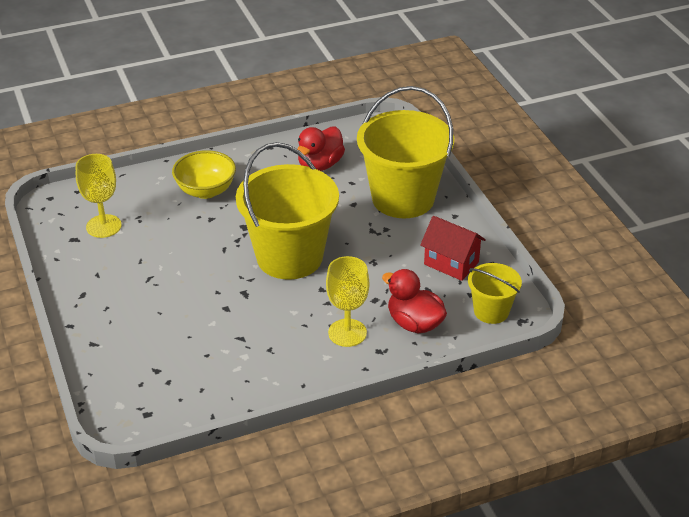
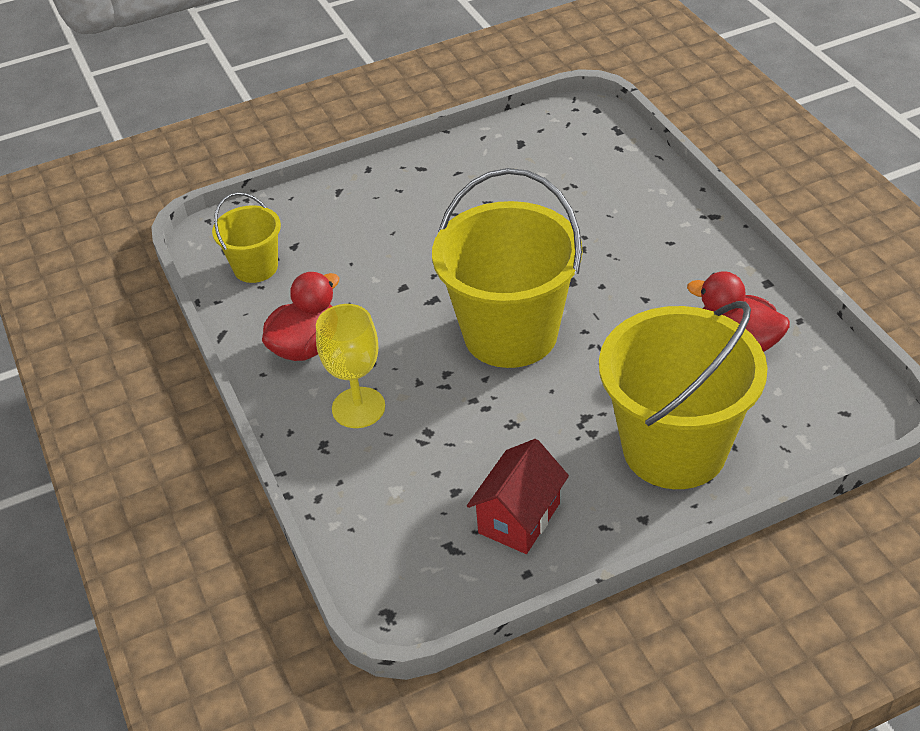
camera: 90 degrees right, 5 degrees up
yellow goblet [76,154,122,238] -> none
yellow bowl [172,150,236,199] -> none
red duck [382,269,447,333] -> red duck moved to [262,272,339,361]
yellow bucket [468,263,522,324] -> yellow bucket moved to [212,192,281,283]

